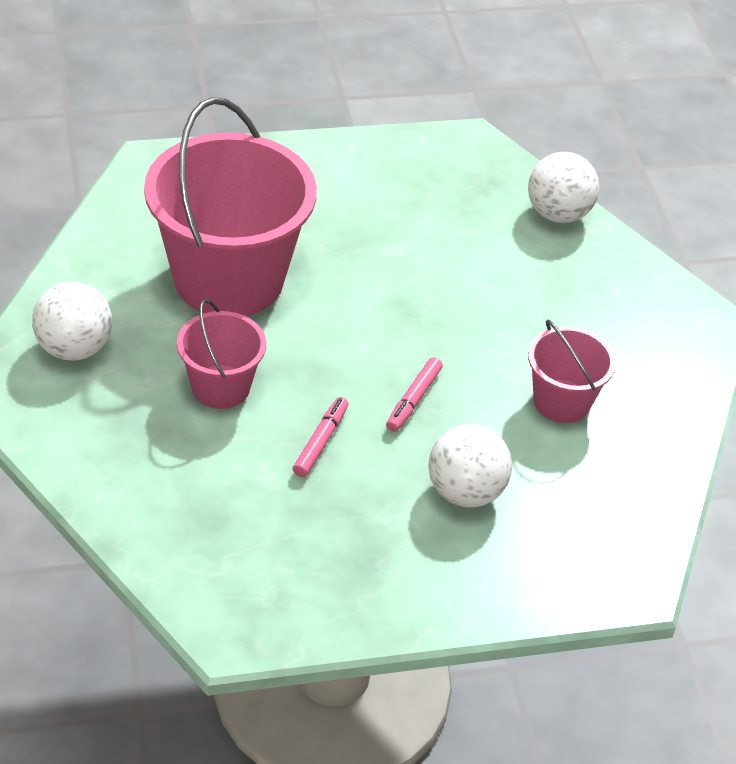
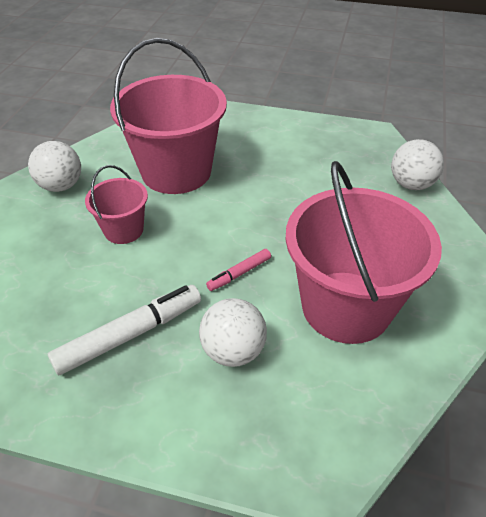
camera: 30 degrees right, 0 degrees up
pink marker [293,397,348,477] -> none
pink bucket [528,320,616,423] -> pink bucket [285,161,442,344], size x2.00
none -> white marker [48,285,201,375]

